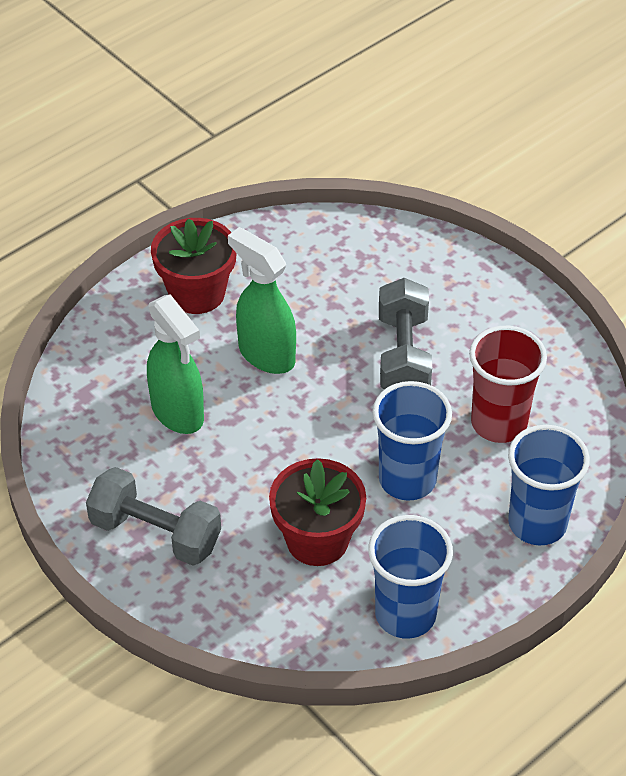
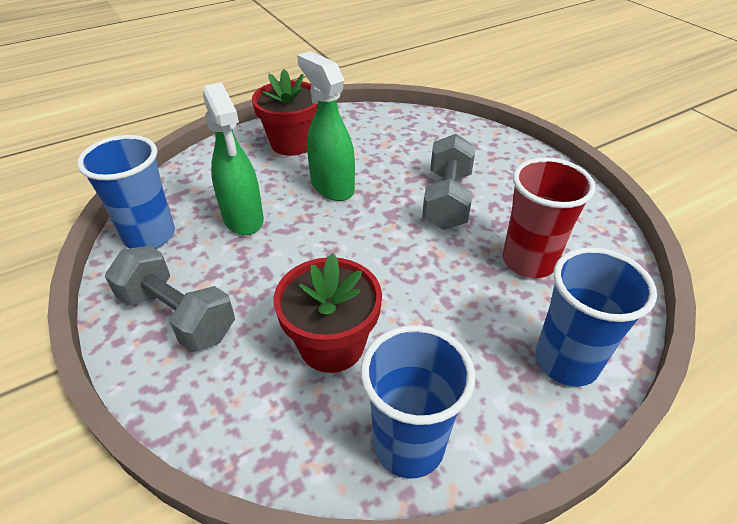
camera: 10 degrees right, 5 degrees down
blue cup [372,381,452,501] -> blue cup moved to [77,135,175,249]

